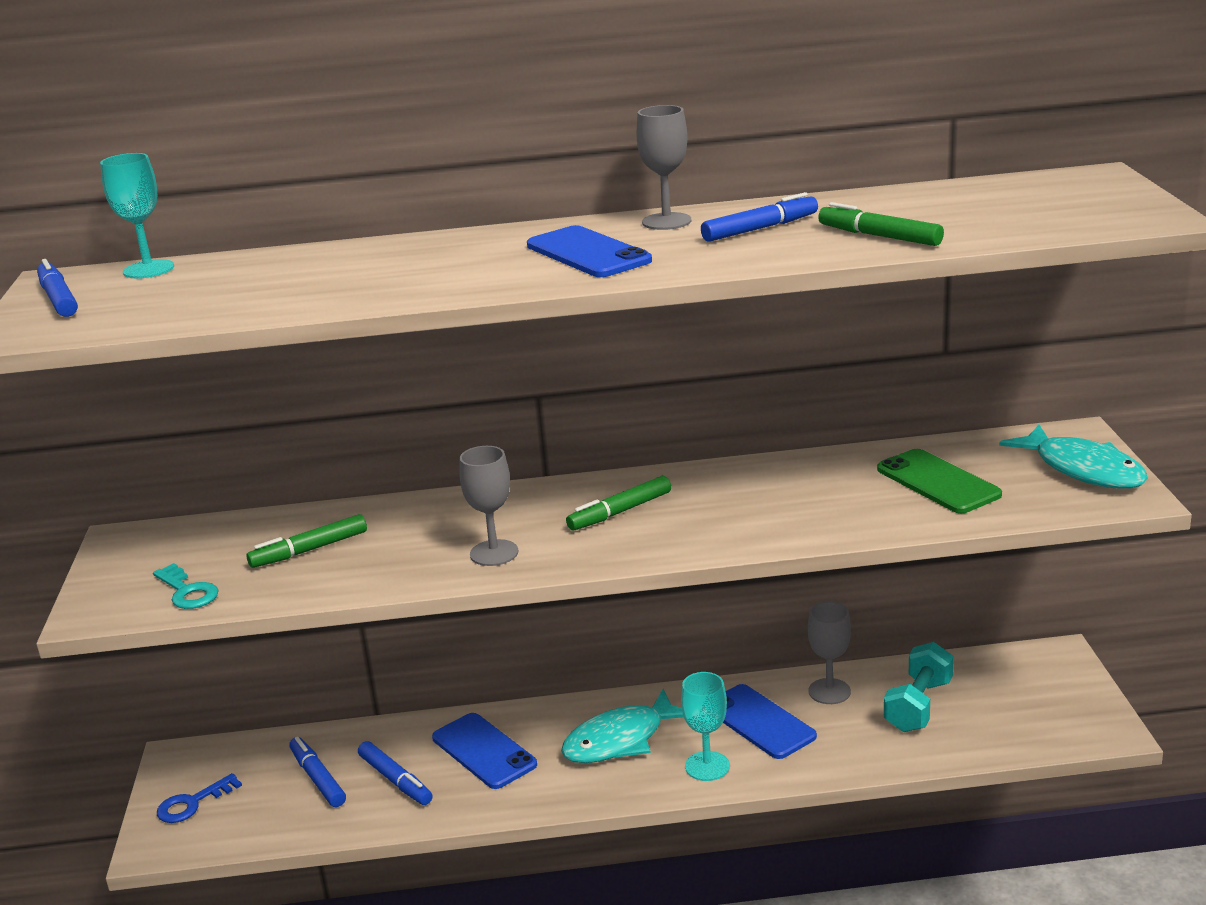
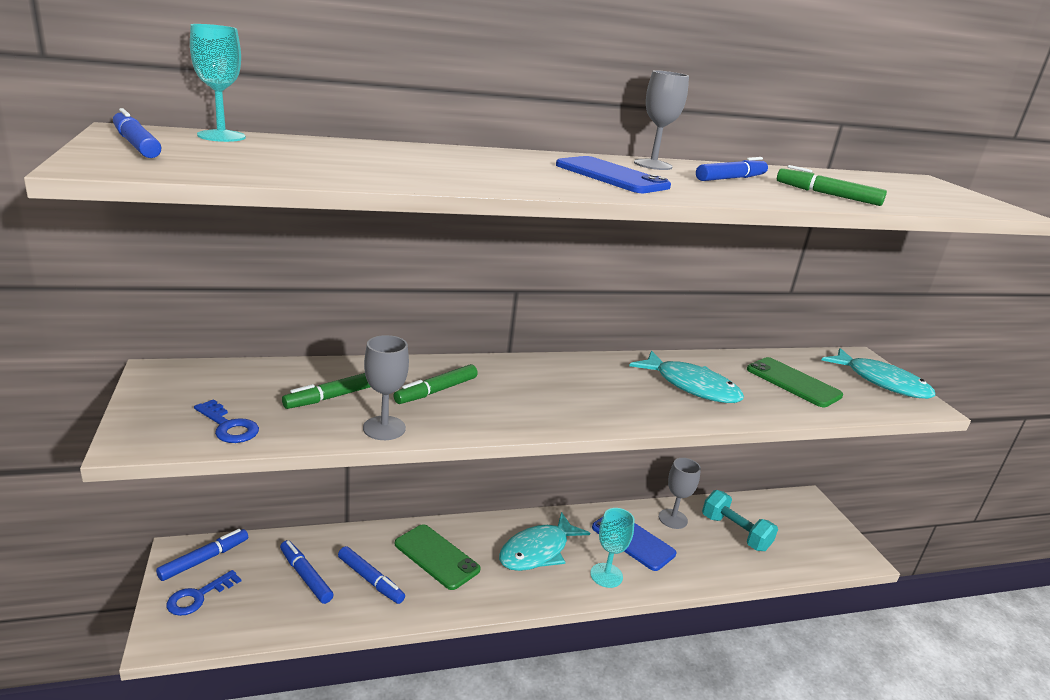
camera: 15 degrees left, 0 degrees up
turquoise key [153,563,219,609] -> blue key [194,399,259,443]
blue phone [432,713,537,789] -> green phone [395,524,481,590]
grey goblet [459,446,518,566] -> grey goblet moved to [363,335,409,440]
green marker [566,476,671,531] -> green marker moved to [393,364,478,404]
turquoise dumbbell [884,642,954,732] -> turquoise dumbbell turned 60 degrees counterclockwise [702,490,778,551]
none -> blue marker [156,529,248,581]
none -> turquoise fish [629,351,744,403]

